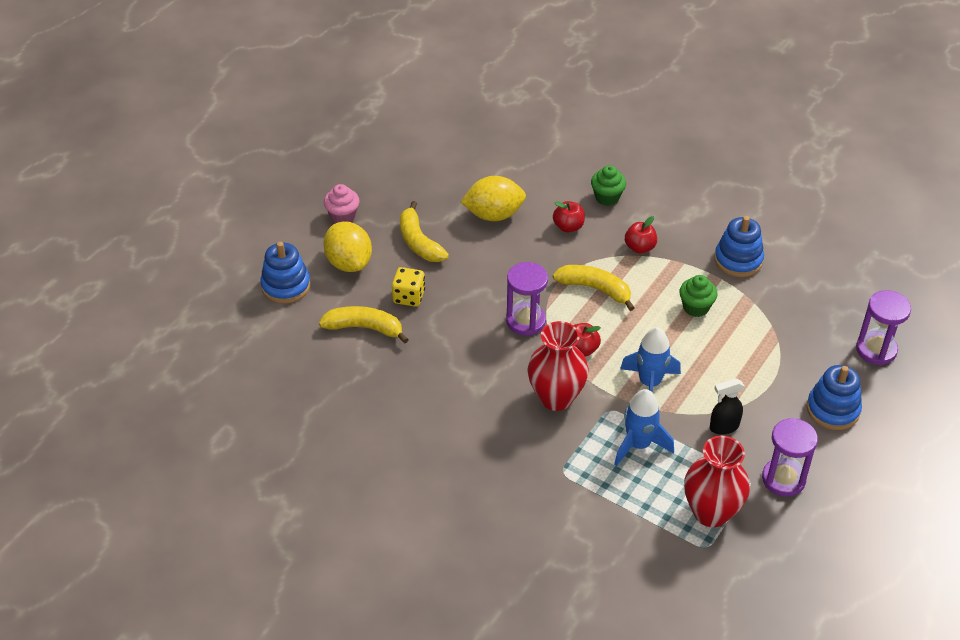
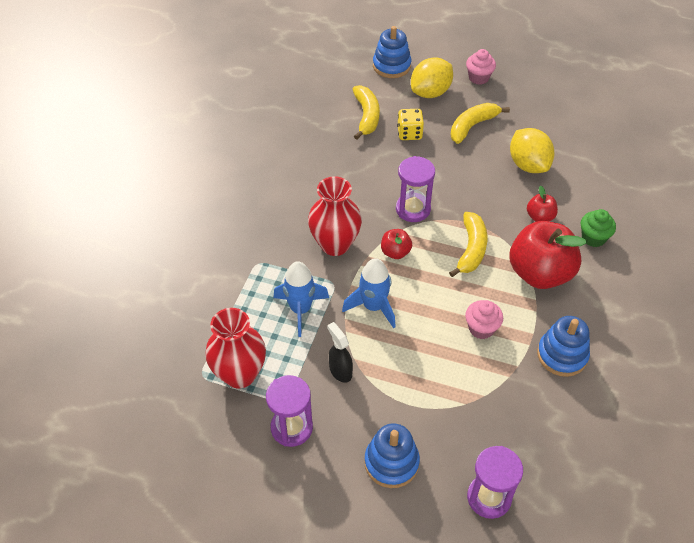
camera: 75 degrees right, 5 degrees up
red apple [625,216,657,254] -> red apple [509,221,586,289], size x2.15
green cupcake [679,275,718,317] -> pink cupcake [465,300,503,339]

